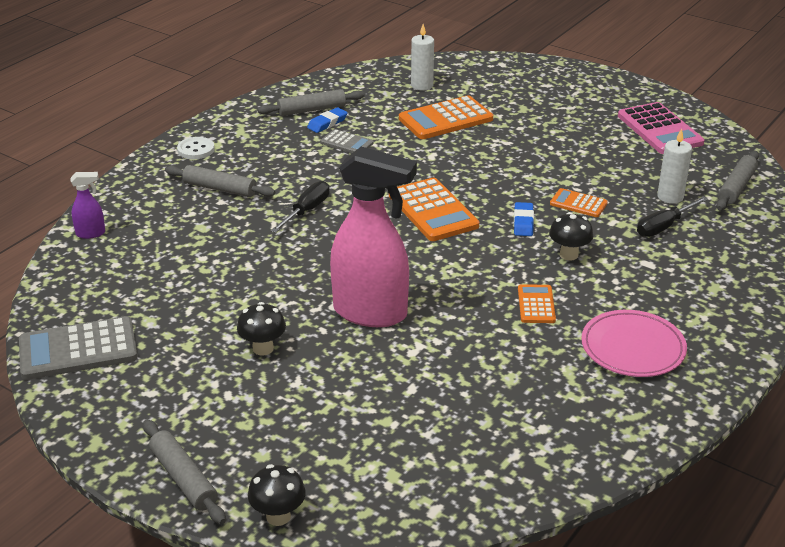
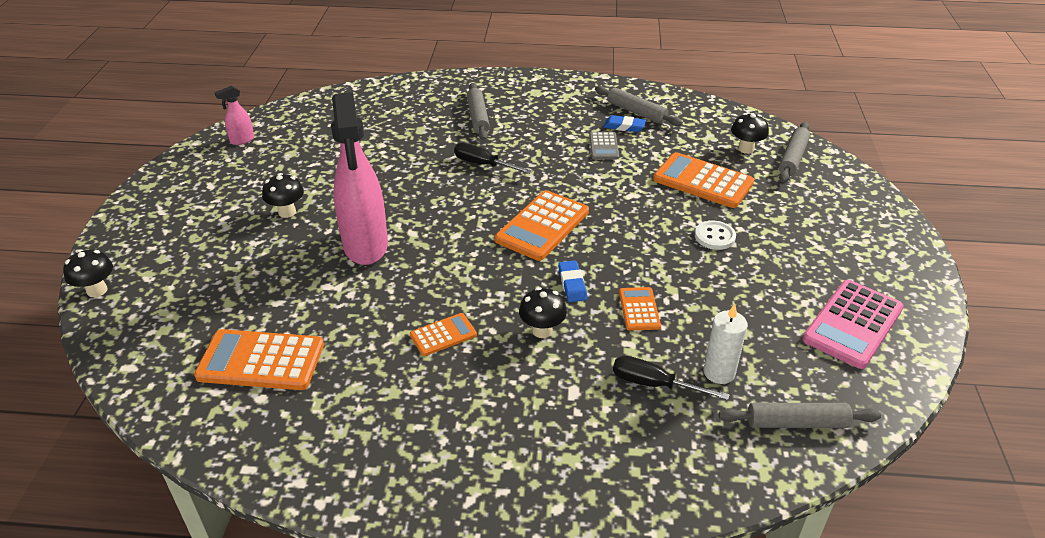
camera: 60 degrees right, 5 degrees up
grey calculator [19,316,138,380] -> pink spray bottle [215,86,254,145]
purple spray bottle [70,172,105,239] -> none
grey rolling pin [143,420,226,524] -> grey rolling pin moved to [779,122,810,182]
white button [177,137,215,159] -> white button moved to [695,221,736,250]
black screwdriver [271,181,330,233] -> black screwdriver turned 150 degrees counterclockwise [454,143,533,174]
white candle [411,24,434,90] -> black mushroom [731,113,769,154]
blue eraser [514,202,534,236] -> blue eraser turned 75 degrees counterclockwise [558,260,587,302]
pink plate [581,310,687,377] -> none
none -> orange calculator [194,329,324,390]

